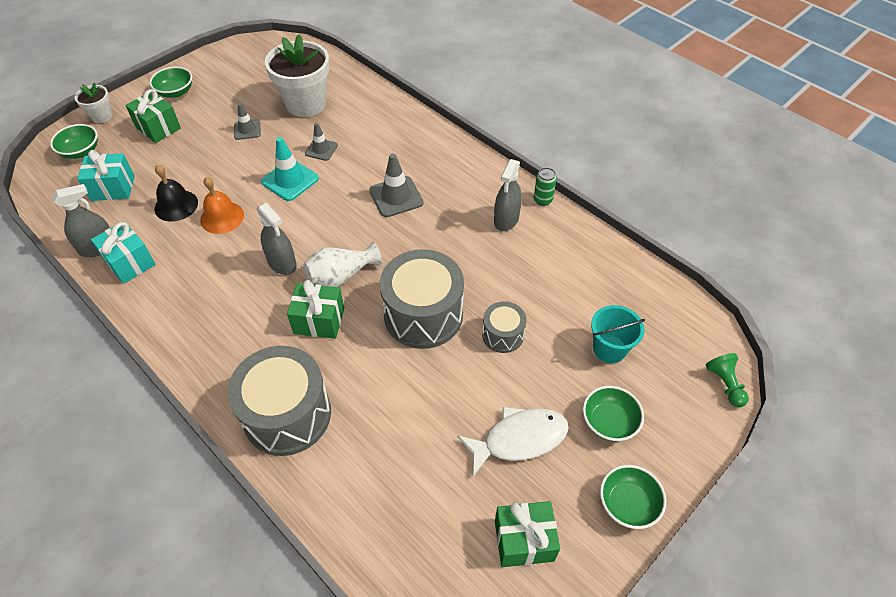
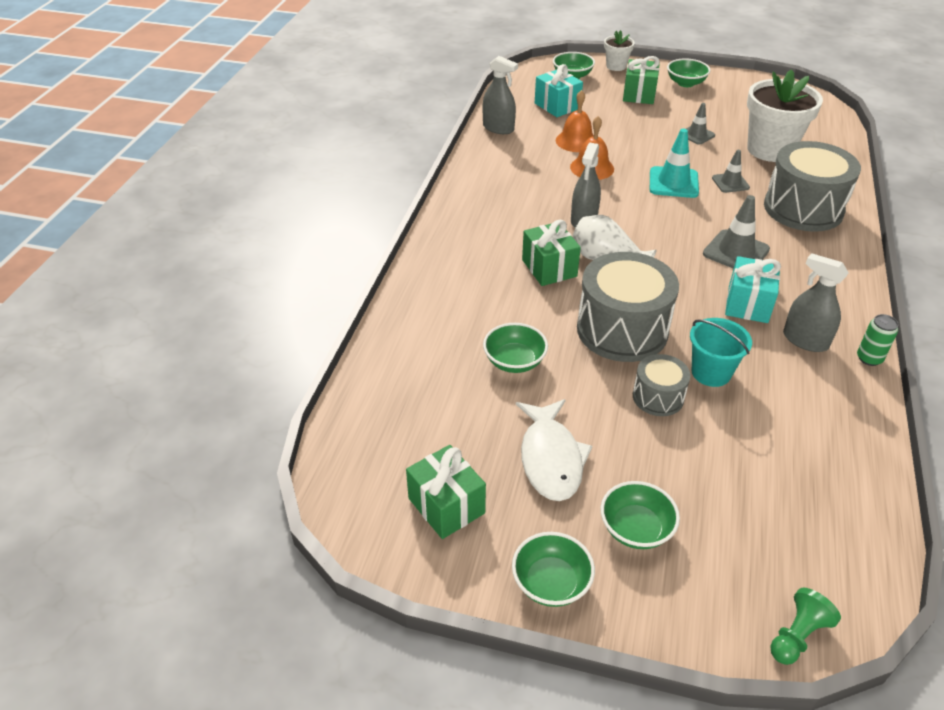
camera: 60 degrees right, 10 degrees down
turquoise gift [91,221,156,284] -> turquoise gift moved to [725,256,781,323]
black bell [155,164,198,222] -> orange bell [556,90,594,152]
grey drum [227,346,331,456] -> grey drum moved to [764,141,861,232]
white fish [457,407,569,477] -> white fish turned 45 degrees clockwise [516,399,592,501]
grey spray bottle [494,159,522,231] -> grey spray bottle turned 45 degrees clockwise [783,253,849,352]
turquoise bucket [591,305,645,363] -> turquoise bucket moved to [690,318,752,387]
none -> green bowl [483,323,548,373]

